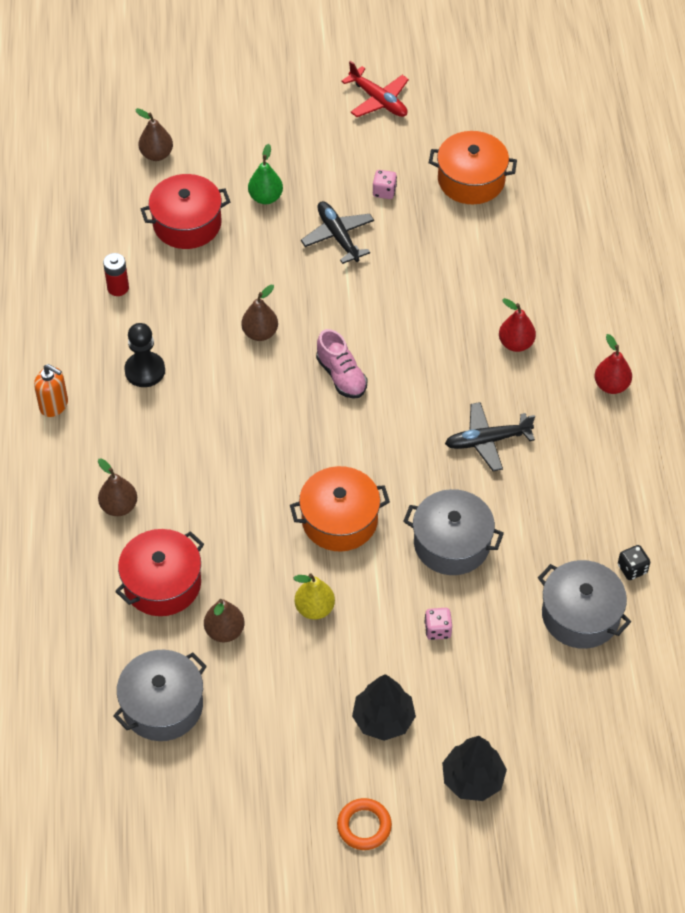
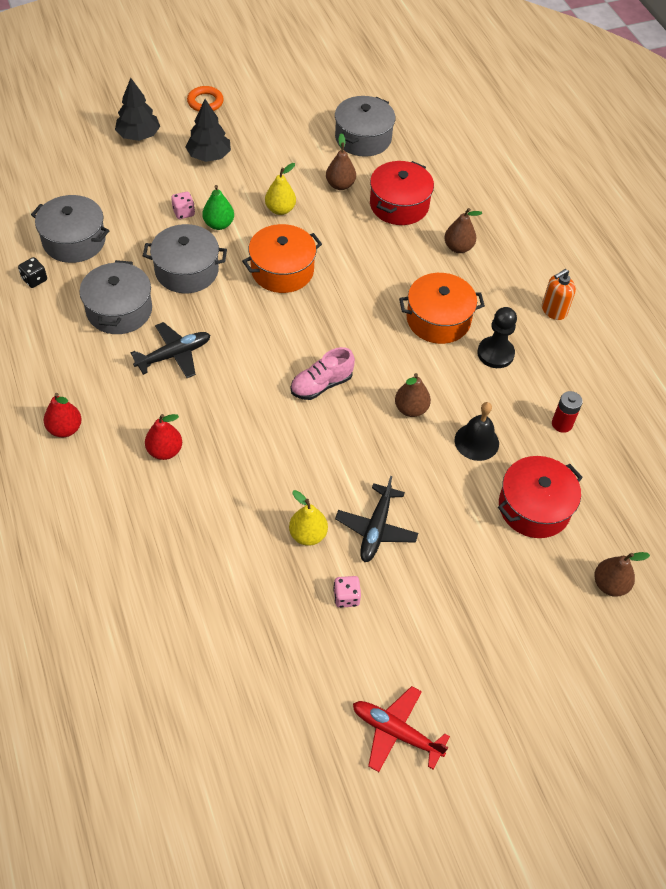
camera: 160 degrees right, 0 degrees up
orange soap dispenser [34,364,68,417] -> orange soap dispenser turned 45 degrees counterclockwise [542,269,576,320]
green pear [248,144,283,204] -> green pear moved to [202,185,234,230]
black plane [301,201,374,264] -> black plane turned 60 degrees clockwise [335,476,418,562]
pink shoe [316,329,368,399] -> pink shoe turned 75 degrees counterclockwise [291,347,355,400]
orange pot [429,131,517,204] -> orange pot moved to [399,273,485,344]
none -> grey pot [80,260,152,334]
none -> yellow pear [289,490,328,546]
none -> black bell [455,402,499,461]

